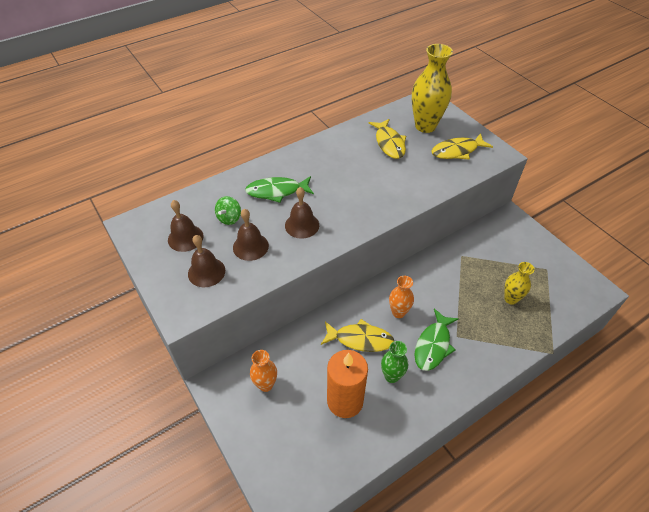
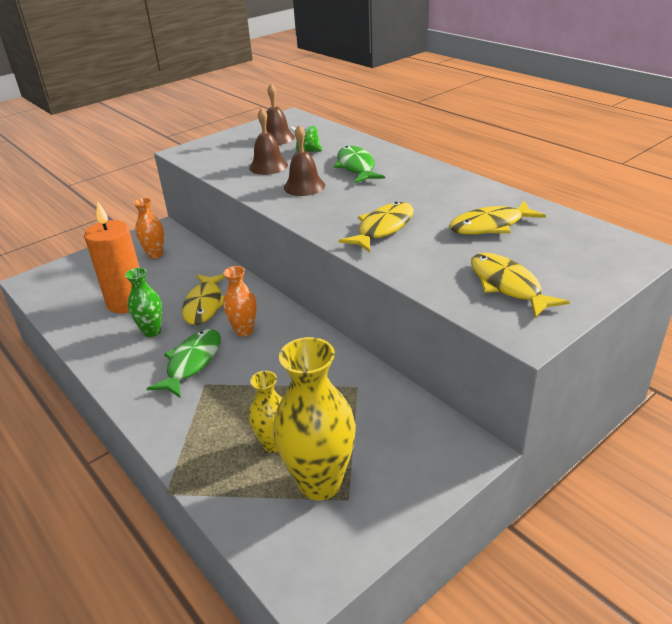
camera: 85 degrees right, 15 degrees down
brown bell [188,235,225,287] -> none
yellow vase [412,44,453,133] -> yellow vase moved to [273,337,356,500]
green fish [414,309,459,371] -> green fish turned 90 degrees clockwise [147,329,221,398]
none -> yellow fish [339,202,414,252]

